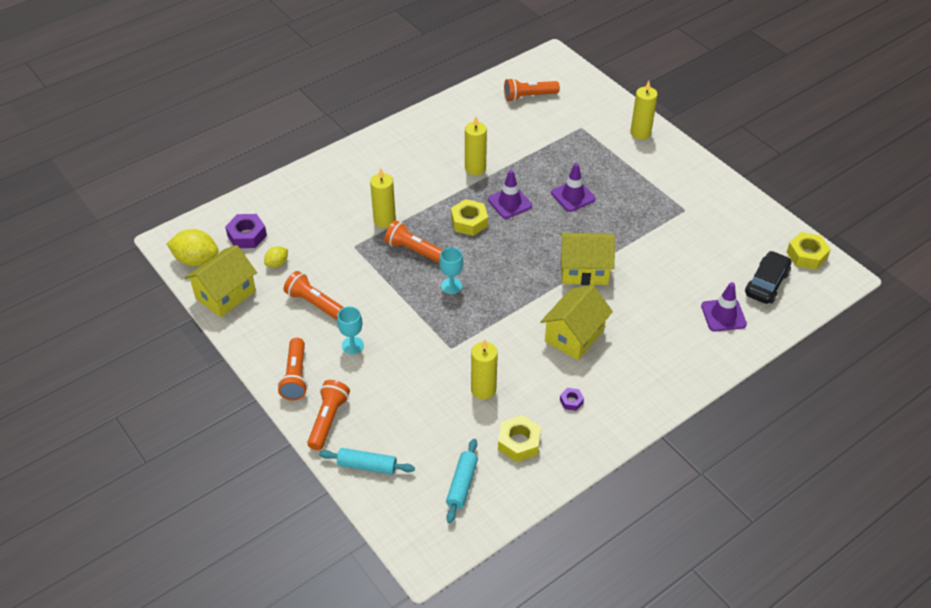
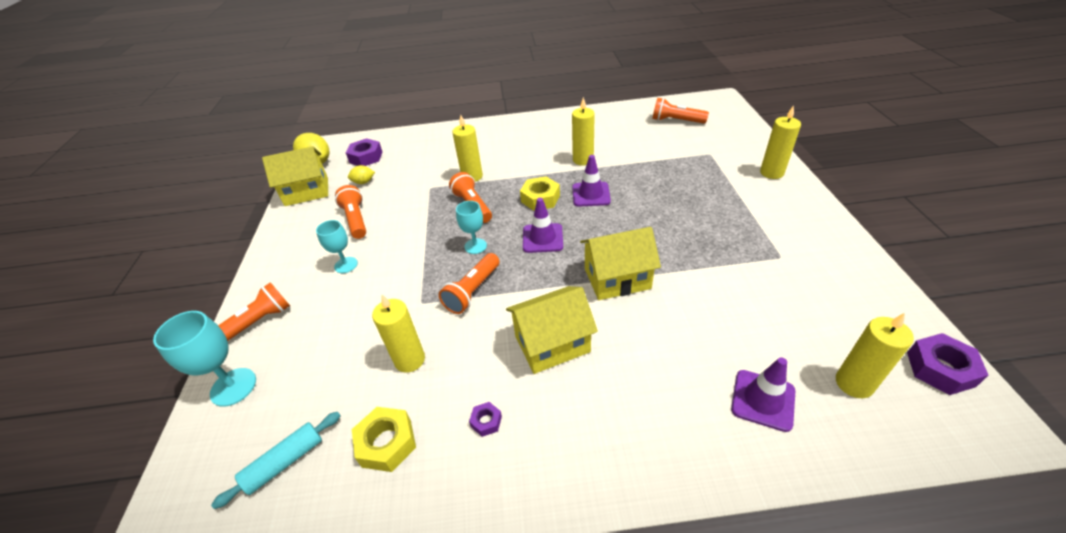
camera: 35 degrees right, 5 degrees down
orange flashlight [278,338,308,400] -> orange flashlight moved to [439,253,499,314]
turquoise rolling pin [319,448,415,475] -> turquoise goblet [153,311,256,407]
purple traffic cone [551,163,596,212] -> purple traffic cone moved to [523,198,563,253]
yellow house [560,233,615,285] -> yellow house turned 45 degrees counterclockwise [580,227,661,300]
black car [745,251,791,304] -> yellow candle [836,313,914,398]
yellow nut [787,232,831,270] -> purple nut [907,333,988,395]

